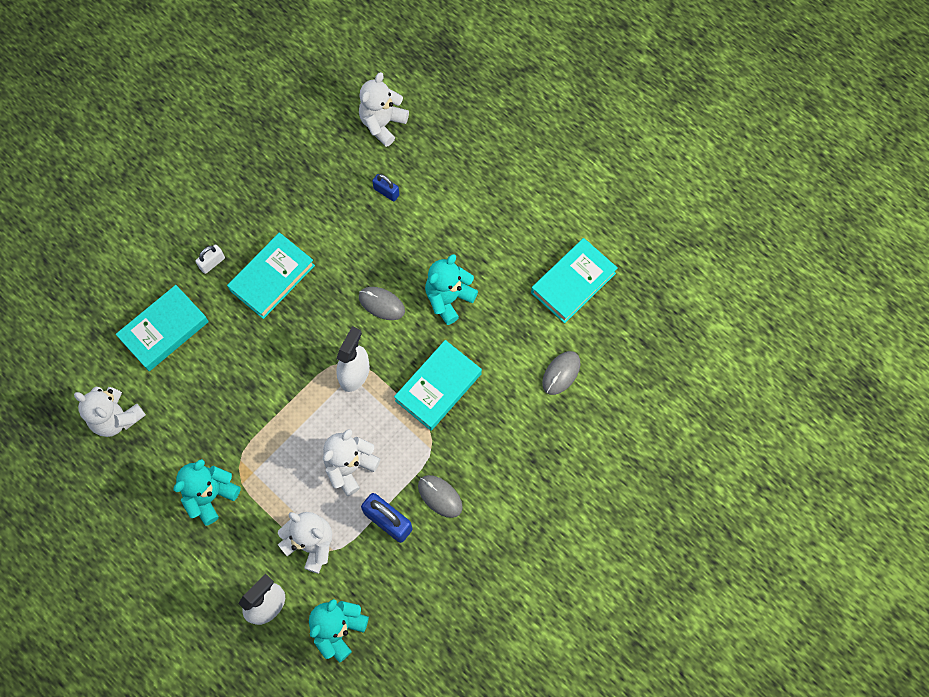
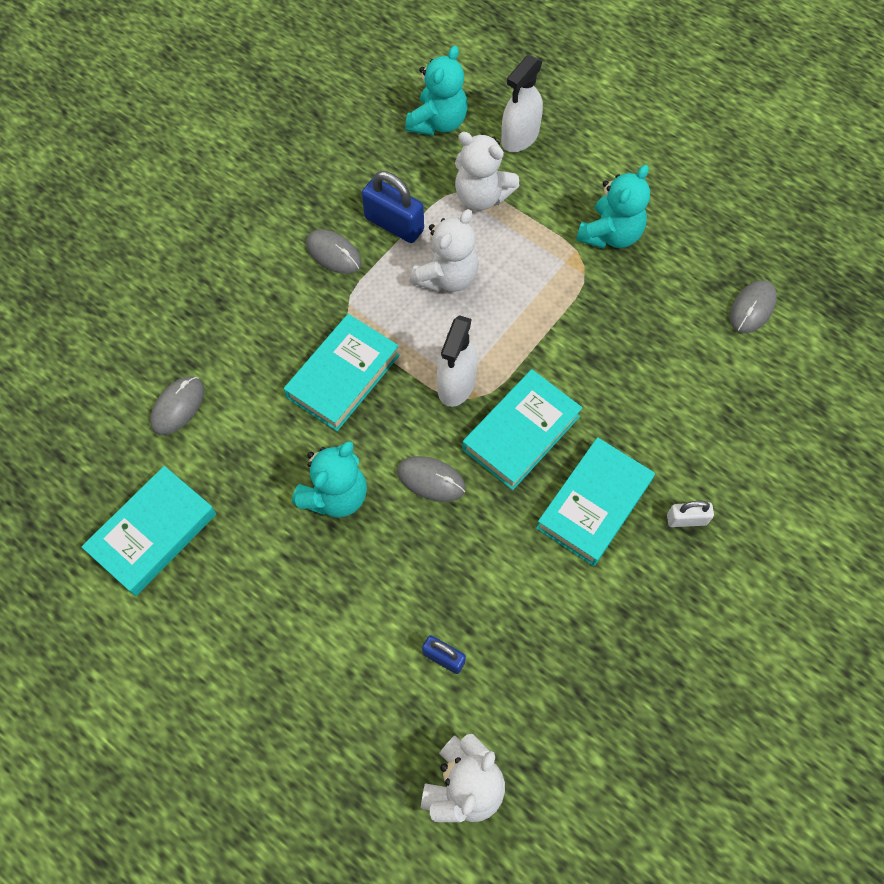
camera: 175 degrees right, 5 degrees down
white teddy bear [74,387,146,437] -> grey mouse [730,280,777,333]
turquoise book [116,285,209,371] -> turquoise book moved to [462,369,583,490]
white padlock [195,245,225,274] -> white padlock turned 45 degrees clockwise [667,501,714,527]

